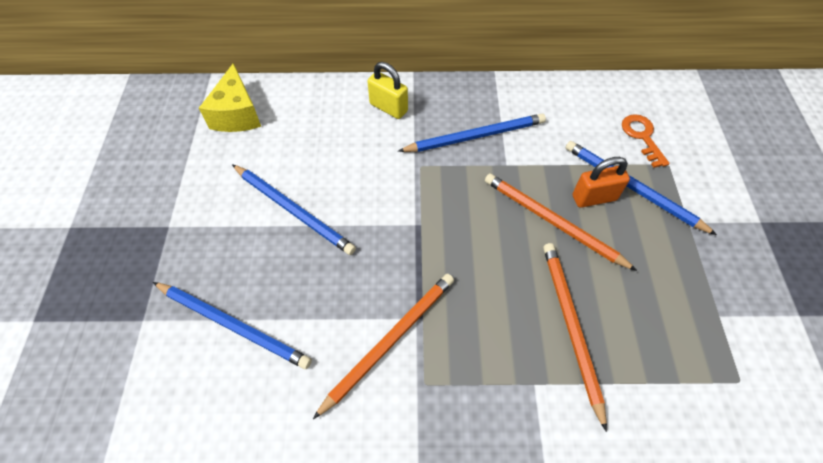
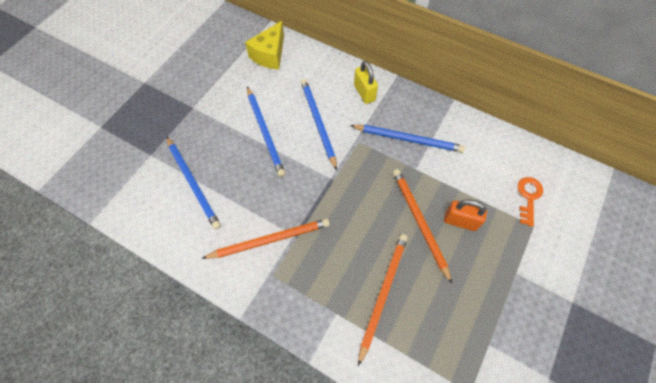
camera: 30 degrees right, 5 degrees up
blue pencil [566,141,717,235] -> blue pencil moved to [301,79,337,170]

